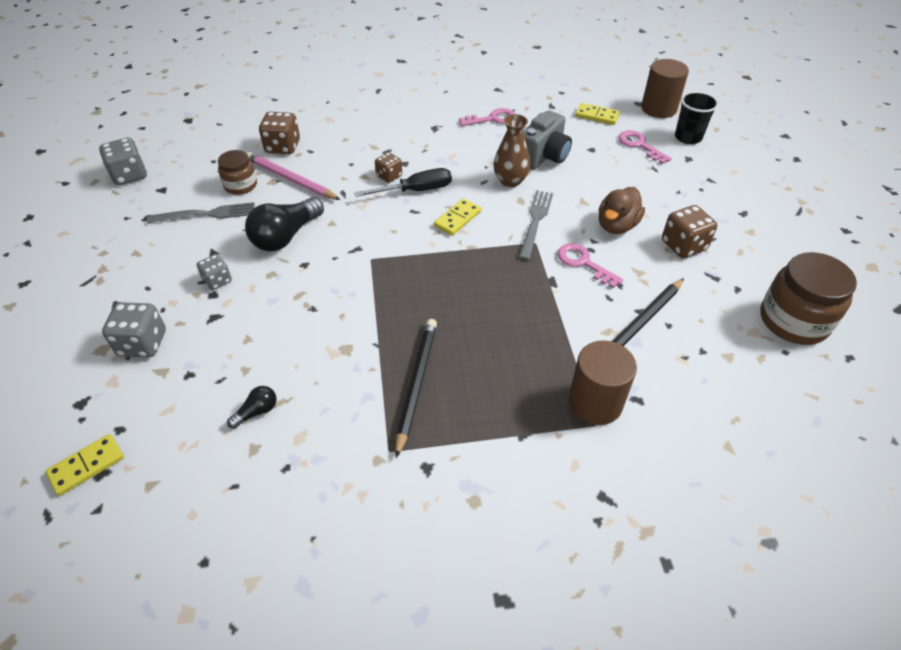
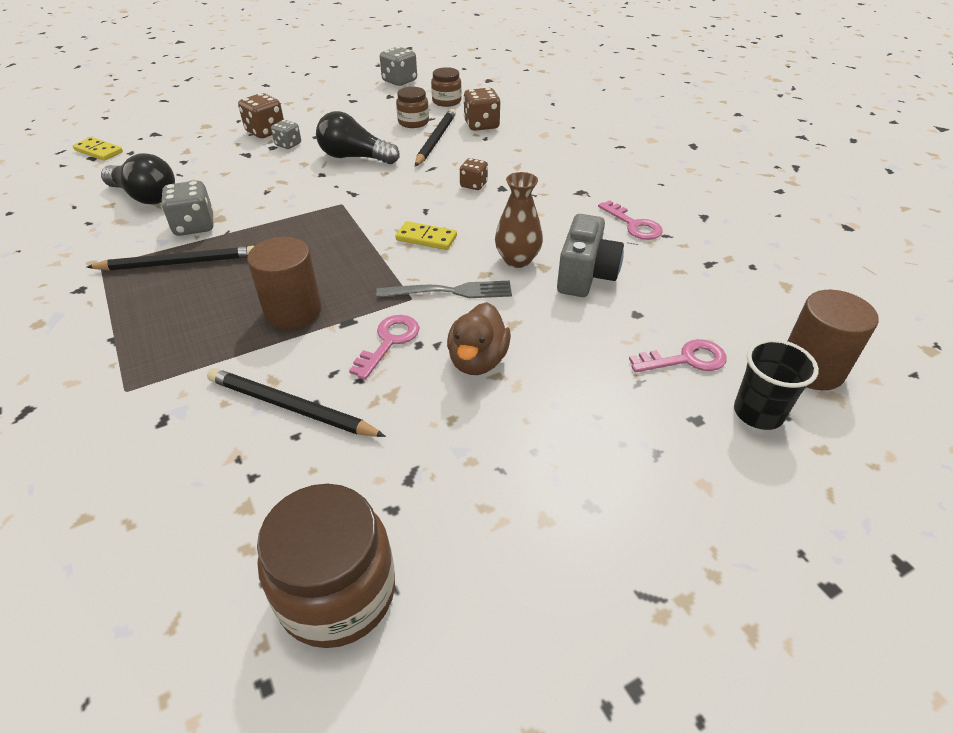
camera: 70 degrees right, 5 degrees down
grey dice [102,302,166,357] -> grey dice moved to [161,180,214,236]
grey fork [147,202,255,223] -> none
black light bulb [227,386,277,429] -> black light bulb [101,153,175,204], size x2.10
pink pencil [247,152,340,200] -> black pencil [415,109,456,166]
black screwdriver [354,168,452,197] -> none
grey camera [523,110,572,170] -> grey camera turned 90 degrees counterclockwise [557,214,624,297]
brown cylinder [568,341,637,425] -> brown cylinder moved to [247,237,322,329]
yellow domino [575,103,620,125] -> none
brown duck [599,187,645,234] -> brown duck turned 90 degrees counterclockwise [447,302,511,375]
pink key [618,130,672,164] -> pink key turned 45 degrees clockwise [629,339,727,372]
brown dice [662,205,717,258] -> brown dice moved to [238,93,284,138]
none -> brown jar [431,67,462,107]

